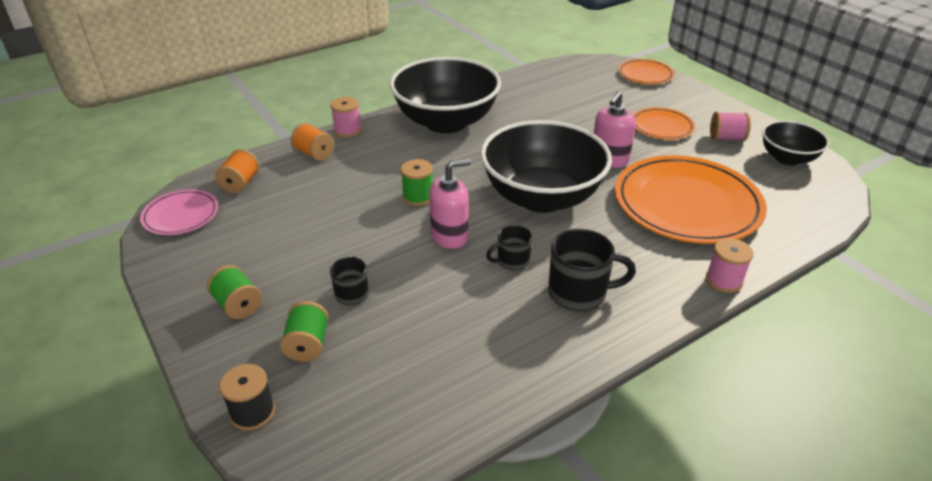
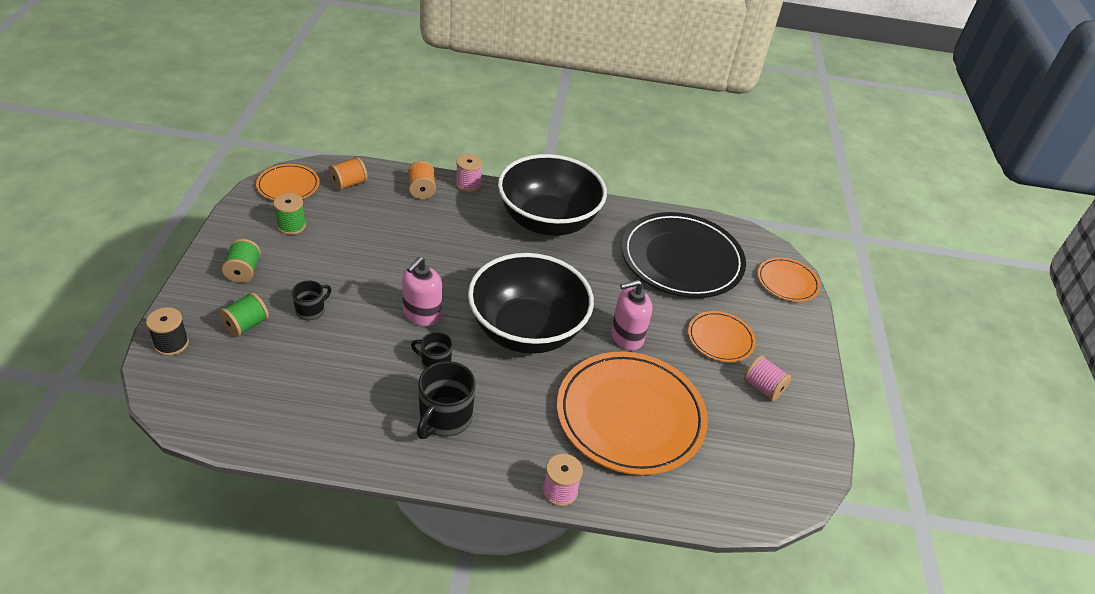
camera: 35 degrees right, 5 degrees up
pink plate [140,189,218,235] -> orange plate [256,164,319,201]
green spool [401,159,433,206] -> green spool moved to [273,193,306,235]
pink soap dispenser [429,159,471,249] -> pink soap dispenser turned 105 degrees clockwise [402,257,442,326]
black mug [548,229,636,311] -> black mug turned 75 degrees clockwise [417,361,476,439]
black bowl [762,120,829,165] -> none
none -> black plate [621,212,746,298]

